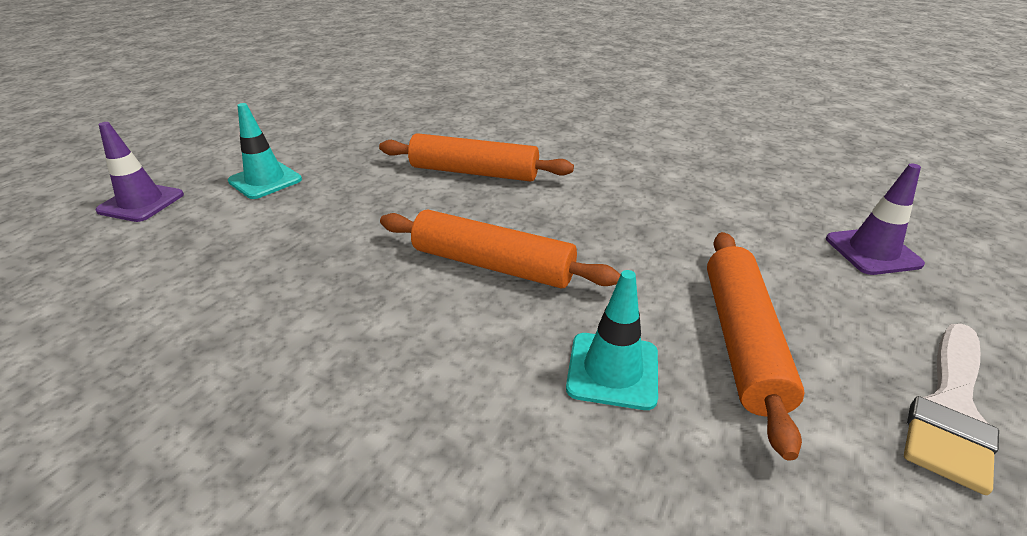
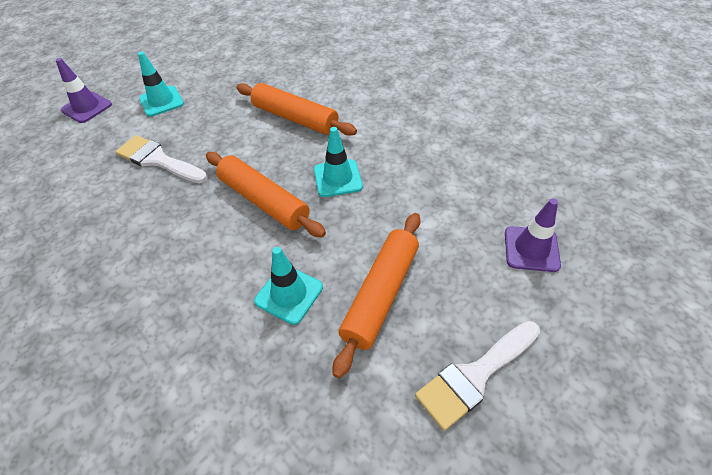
camera: 20 degrees right, 15 degrees up
none -> white brush [116,135,207,183]
none -> turquoise traffic cone [314,127,363,197]

